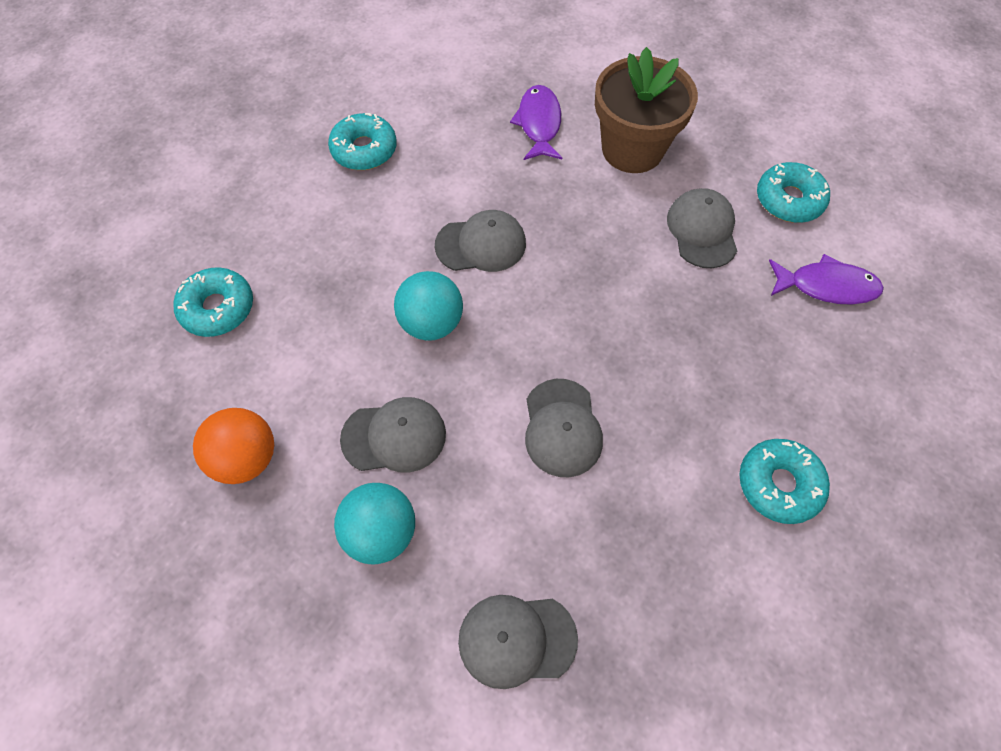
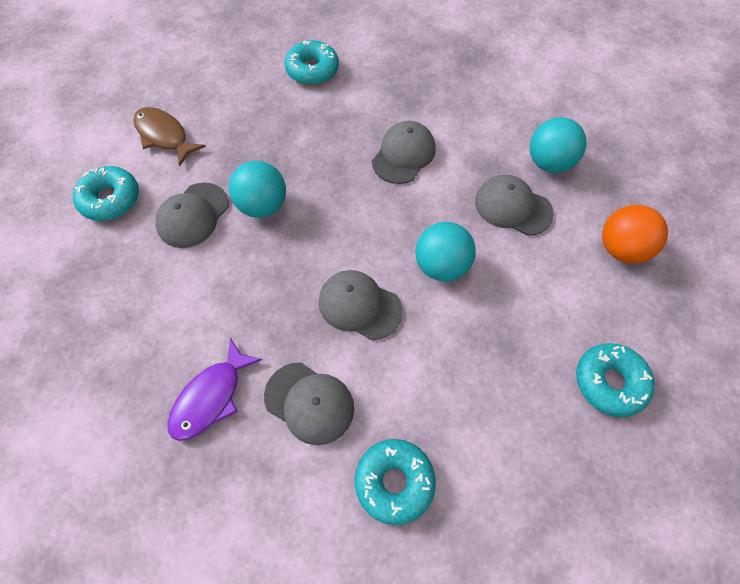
camera: 145 degrees left, 0 degrees up
grey cap [458,595,578,689] -> grey cap moved to [264,362,354,445]
brown flower pot [595,47,698,173] -> none
purple fish [769,254,884,304] -> brown fish [133,107,206,166]
none -> turquoise ball [229,161,286,218]

